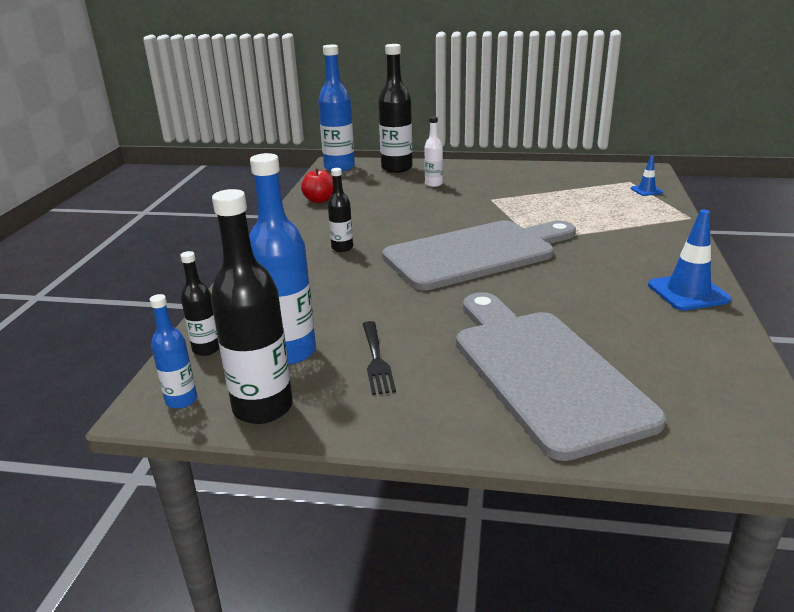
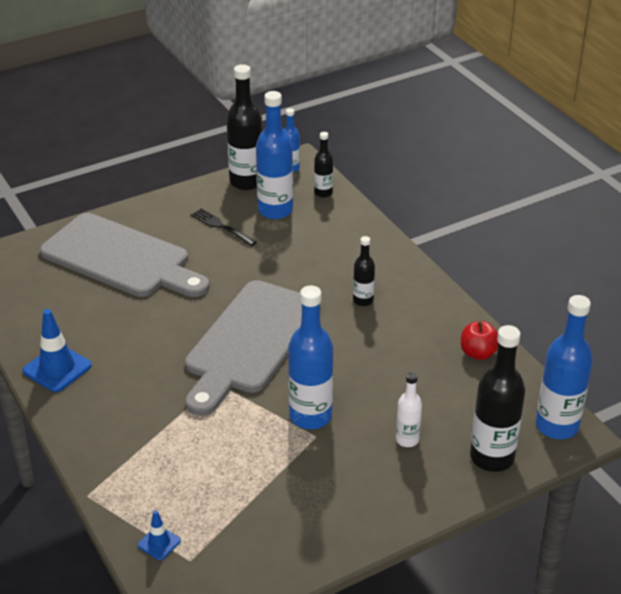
camera: 140 degrees right, 10 degrees up
none -> blue bottle [288,286,333,429]

